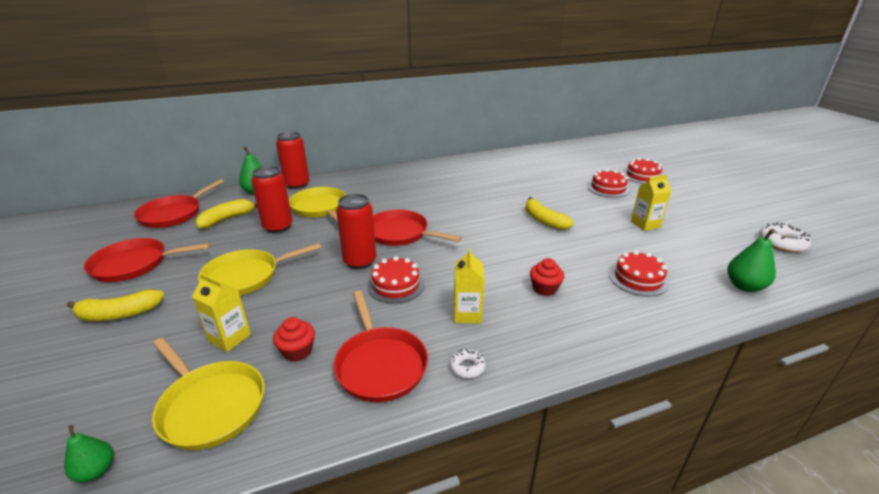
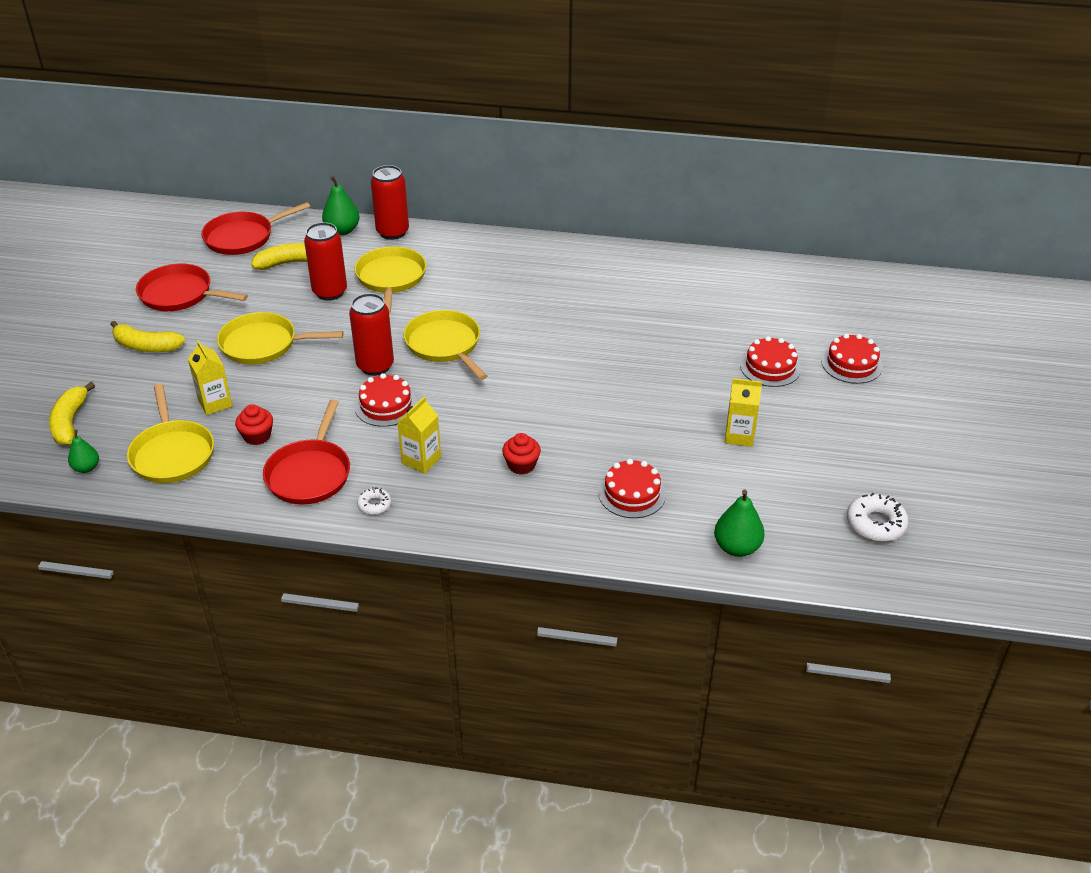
camera: 30 degrees right, 10 degrees up
red pan [373,209,462,246] -> yellow pan [404,310,487,380]
yellow banana [525,197,574,230] -> yellow banana moved to [49,382,95,445]

